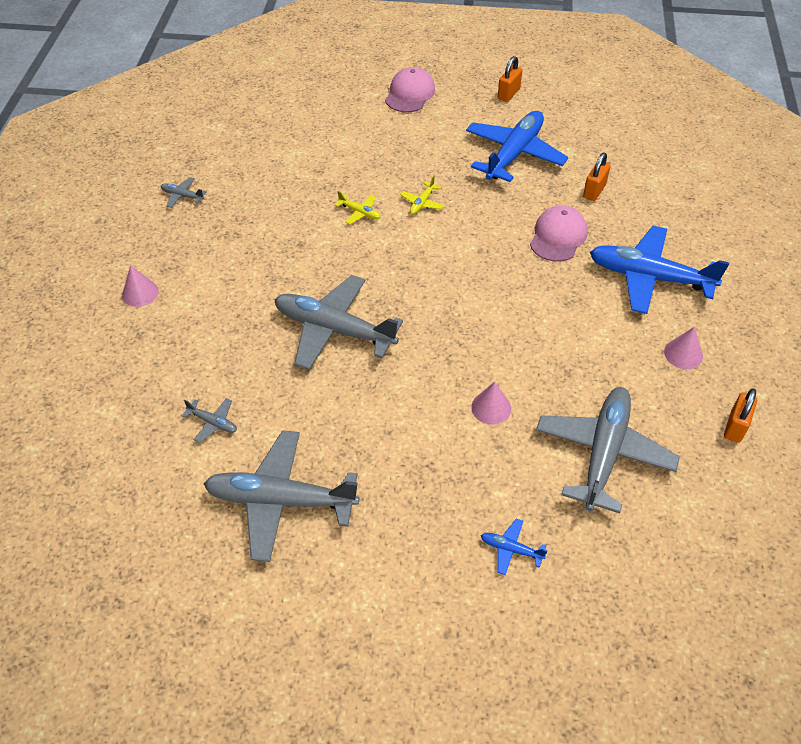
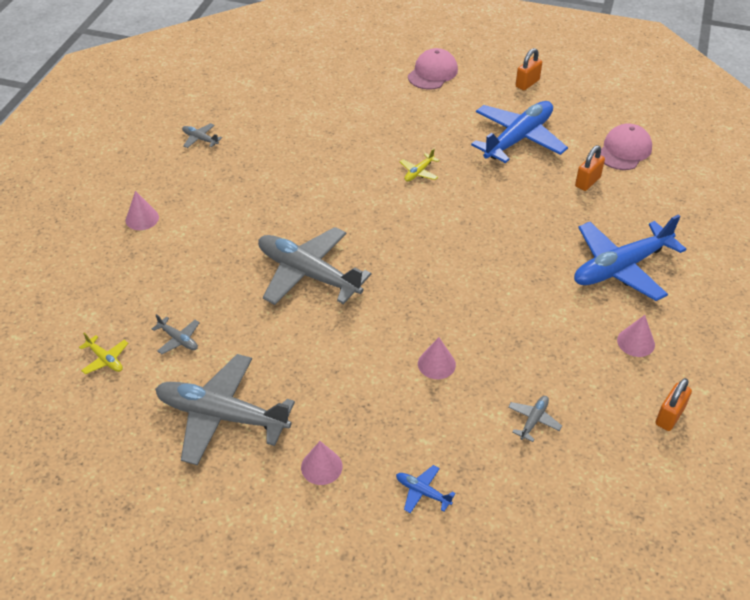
camera: 10 degrees right, 5 degrees down
yellow plane [335,191,380,224] -> yellow plane moved to [79,333,128,374]
pink cap [530,205,588,262] -> pink cap moved to [600,123,652,170]
grey plane [536,387,680,513] -> grey plane [508,396,562,442], size x0.41
blue plane [590,226,729,314] -> blue plane turned 60 degrees counterclockwise [574,214,686,301]
none -> pink cone [301,441,342,485]

